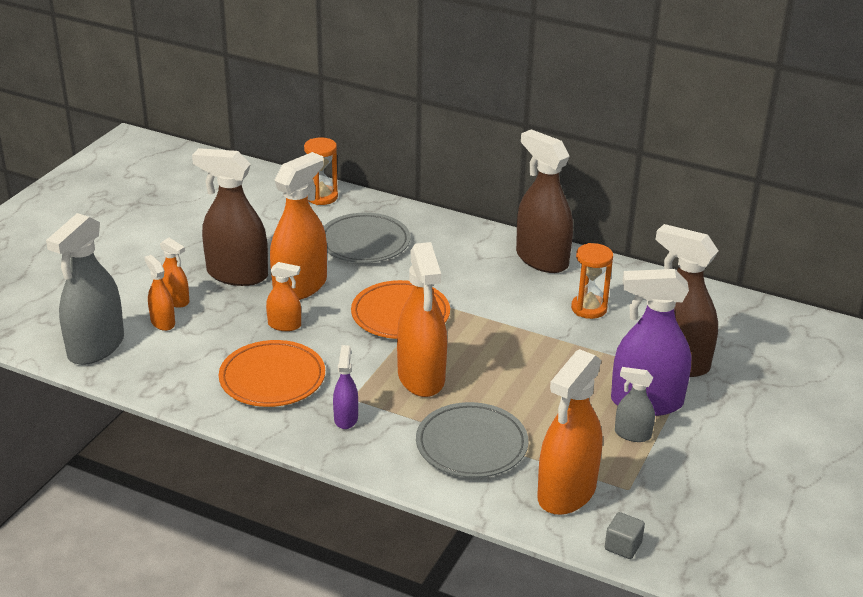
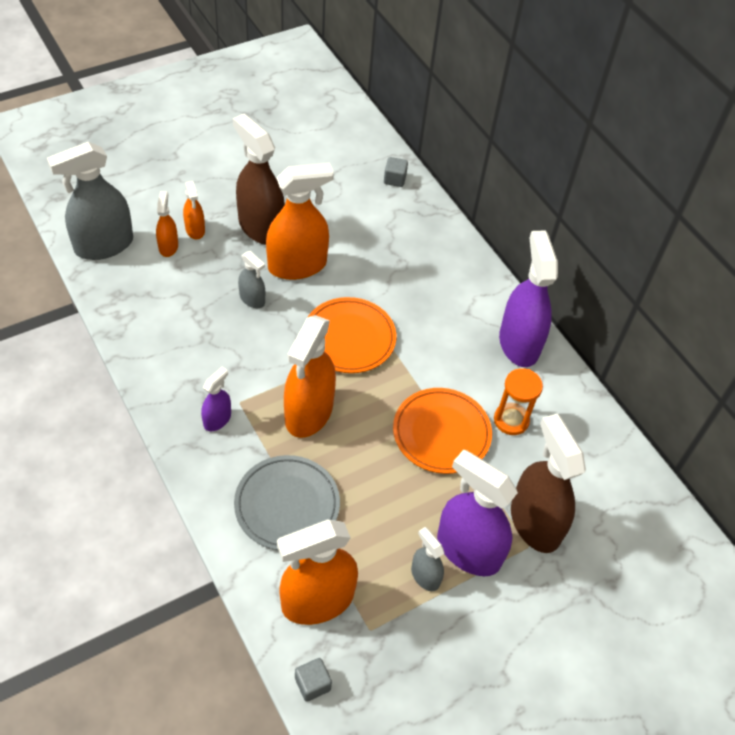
camera: 30 degrees right, 20 degrees up
orange plate [219,340,325,407] -> orange plate moved to [393,388,492,474]
orange spray bottle [266,262,301,331] -> grey spray bottle [238,251,265,308]
orange hourglass [304,137,338,205] -> grey cube [384,157,408,187]
grey plate [323,213,410,263] -> none
brown spray bottle [516,129,573,273] -> purple spray bottle [499,230,558,367]

